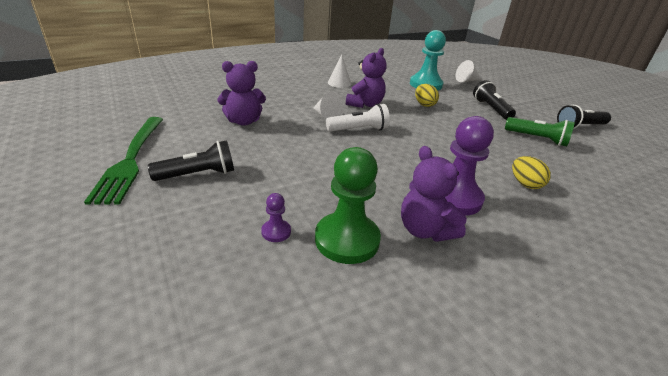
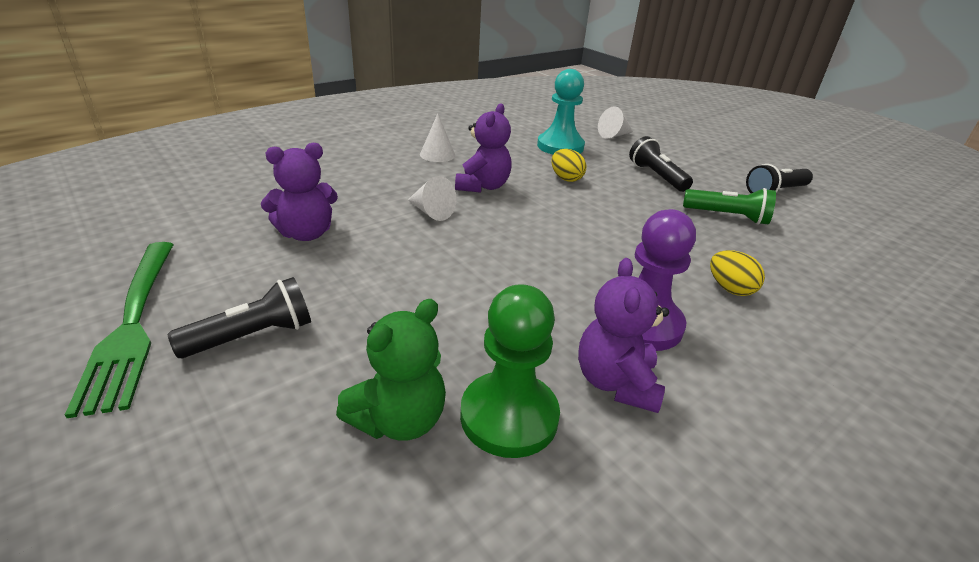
camera: 10 degrees left, 0 degrees up
purple pawn [261,193,291,242] -> green teddy bear [336,299,446,441]
white flashlight [326,104,390,132] -> none
purple teddy bear [401,146,467,242] -> purple teddy bear turned 45 degrees clockwise [578,258,669,413]

